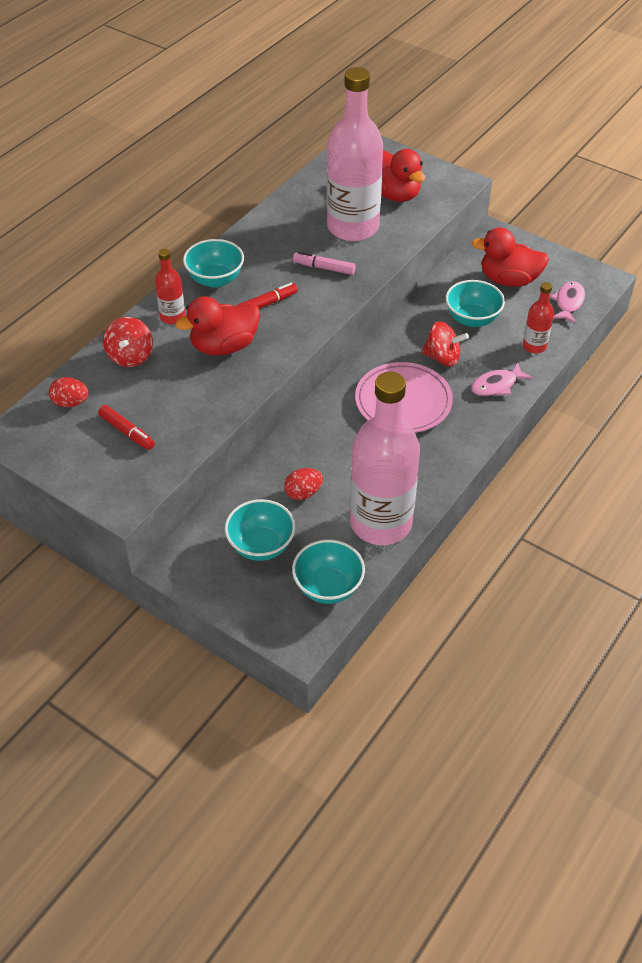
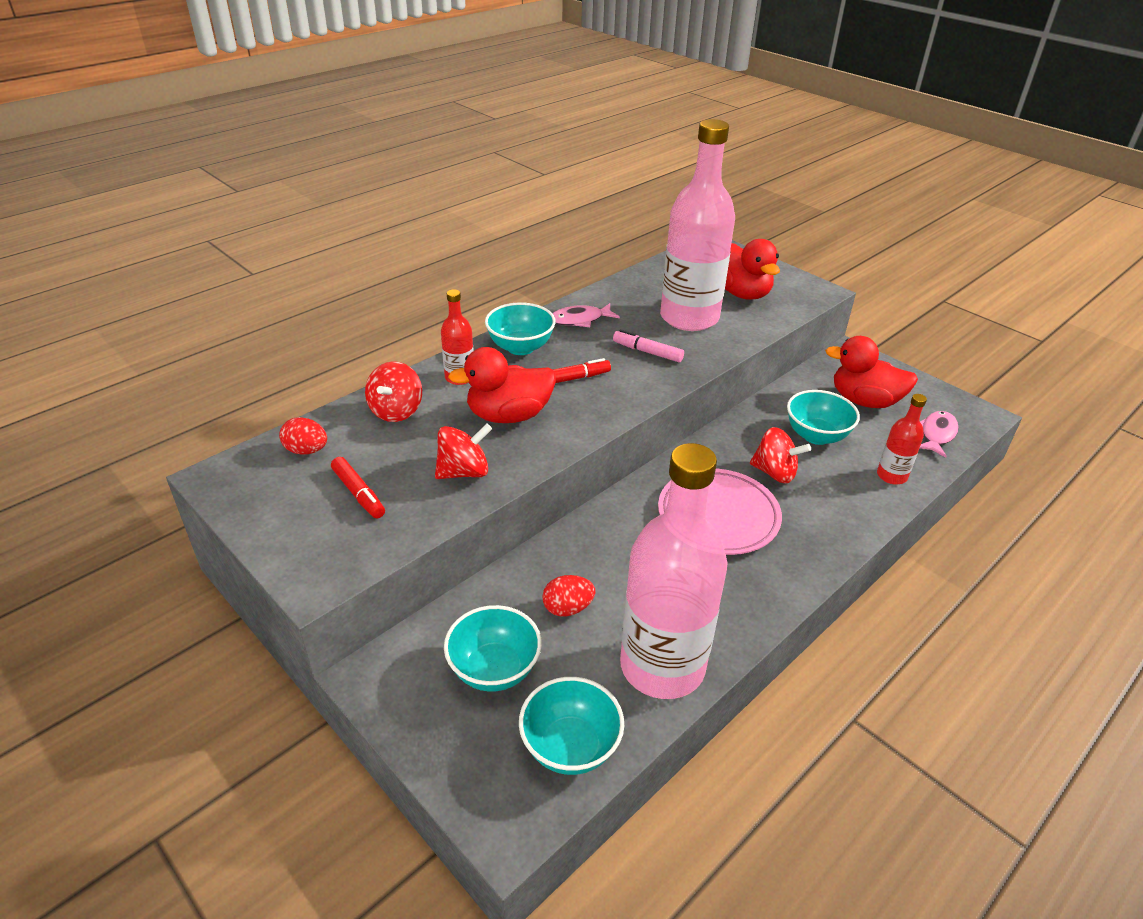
camera: 10 degrees right, 10 degrees down
pink fish [471,362,533,396] -> pink fish moved to [553,303,620,327]
none -> red spinning top [435,423,492,479]

